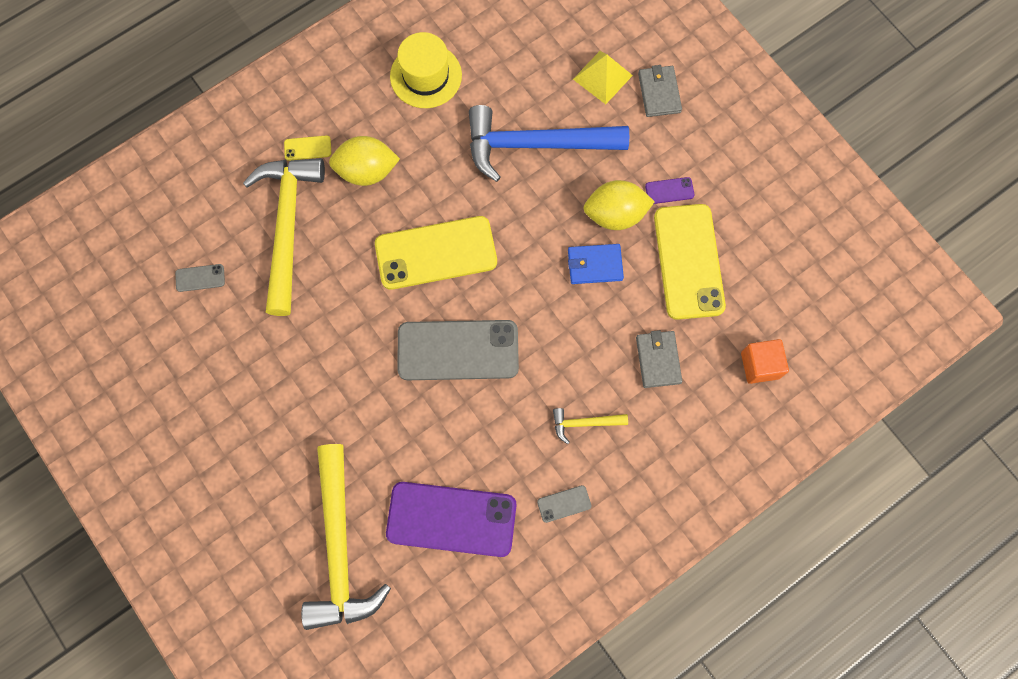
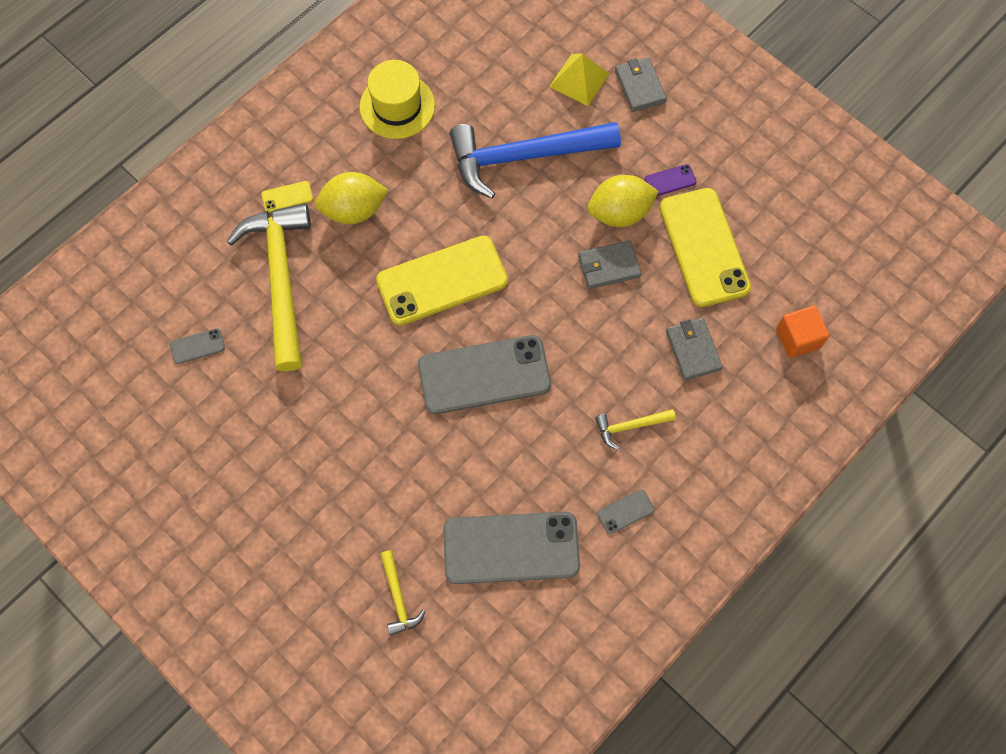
camera: 10 degrees left, 5 degrees down
yellow hammer [301,444,391,630] -> yellow hammer [380,550,426,636], size x0.43
purple phone [386,482,517,557] -> grey phone [443,512,580,584]
blue wallet [568,244,624,284] -> grey wallet [578,240,641,289]

